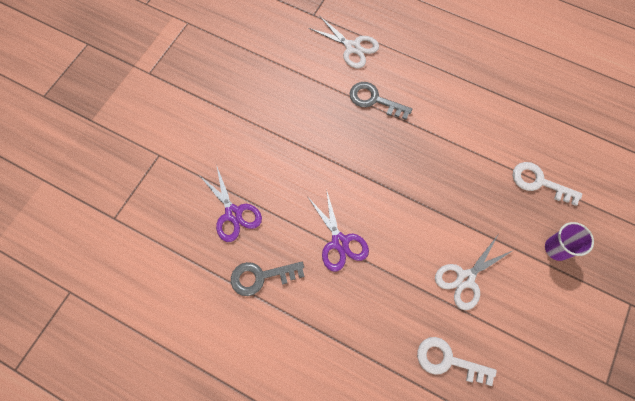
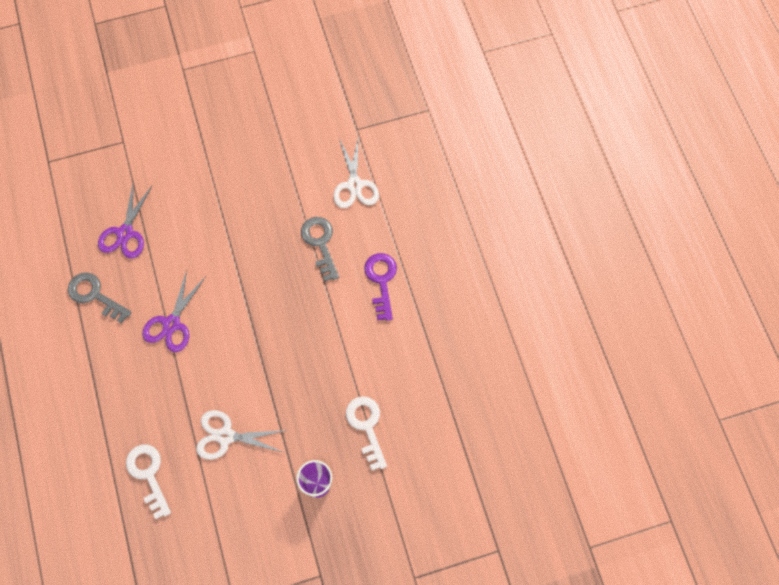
camera: 45 degrees right, 0 degrees up
none -> purple key [364,253,397,321]

